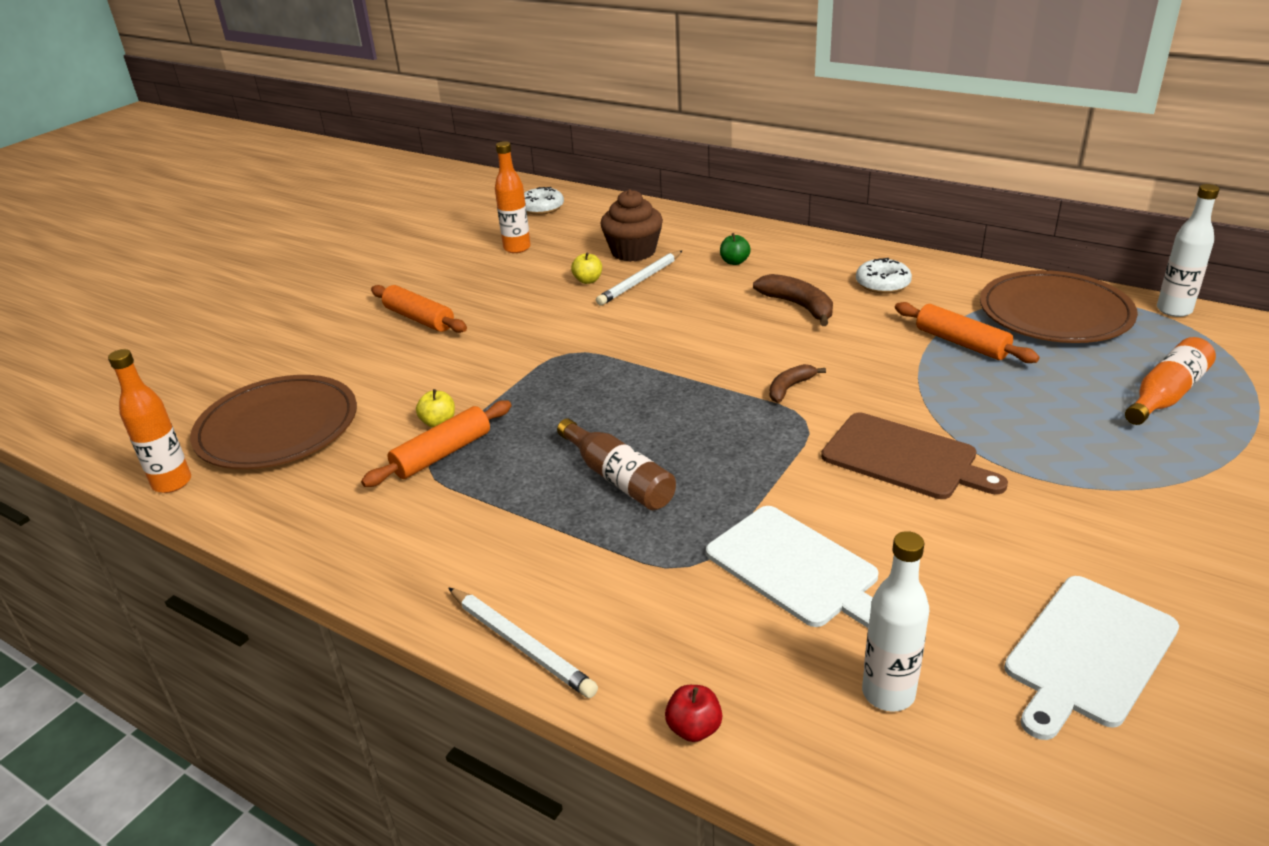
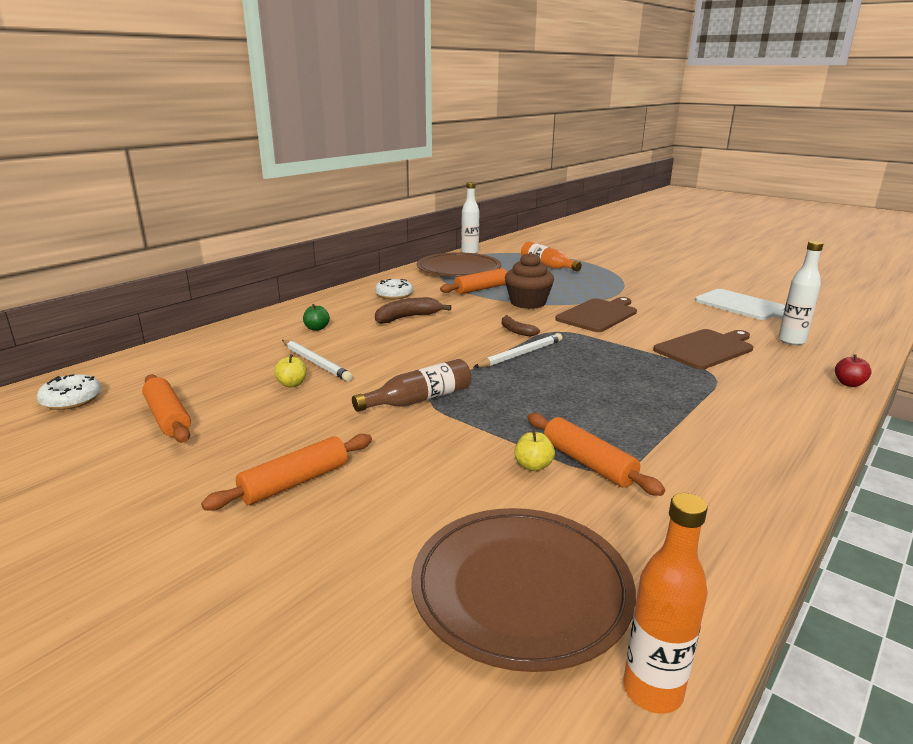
camera: 85 degrees left, 10 degrees down
white pencil [448,587,598,698] -> white pencil moved to [474,333,562,368]
orange bottle [495,141,531,253] -> orange rolling pin [142,374,191,443]
brown bottle [557,419,676,510] -> brown bottle moved to [352,359,471,412]
brown cupcake [600,189,663,262] -> brown cupcake moved to [505,252,554,309]
white cutting board [706,506,879,628] -> brown cutting board [653,329,753,369]

